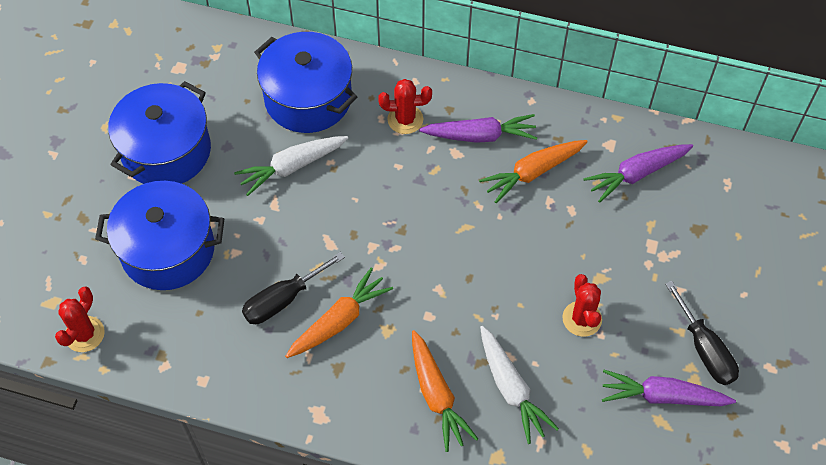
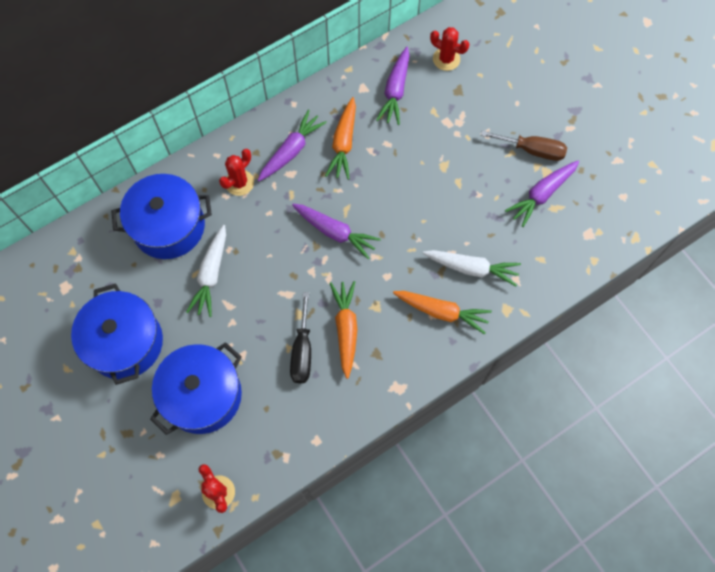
camera: 50 degrees left, 10 degrees up
red cactus [562,274,602,337] -> red cactus moved to [430,27,469,71]
black screwdriver [665,281,739,385] -> brown screwdriver [481,130,567,161]
none -> purple carrot [292,204,381,259]

